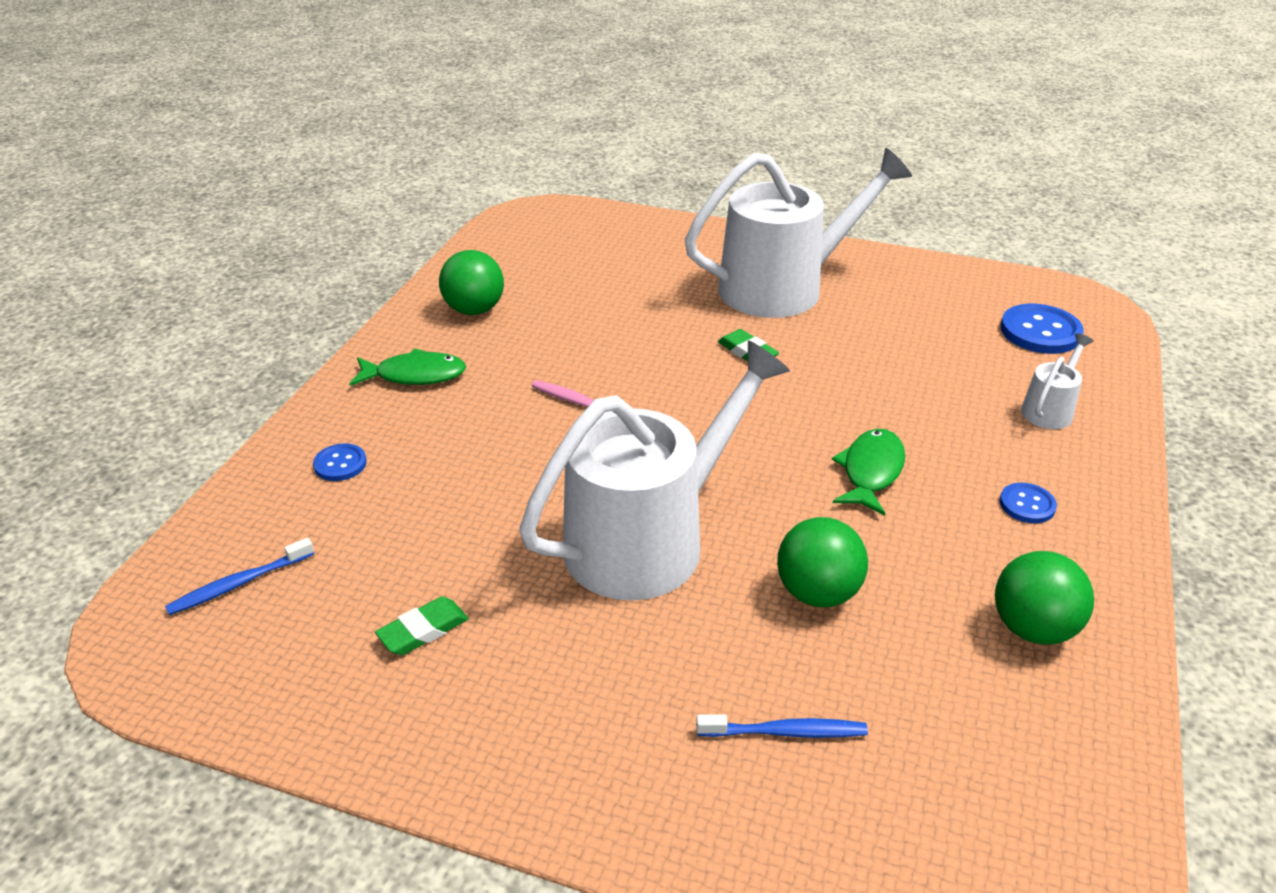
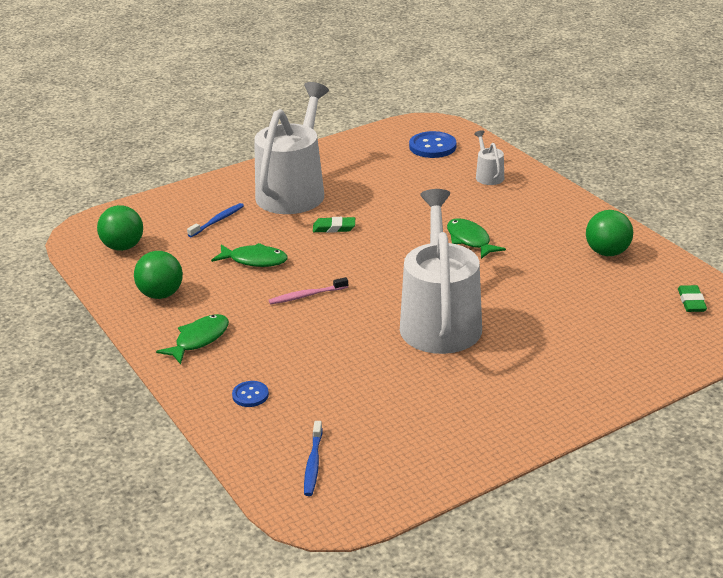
camera: 50 degrees left, 5 degrees down
green eraser [375,597,469,655] -> green eraser moved to [678,285,707,312]
blue toothbrush [696,714,868,738] -> blue toothbrush moved to [187,203,244,237]
green ball [777,517,868,607] -> green ball moved to [97,205,143,251]
blue button [1000,483,1057,523] -> none
none -> green fish [211,243,288,267]

